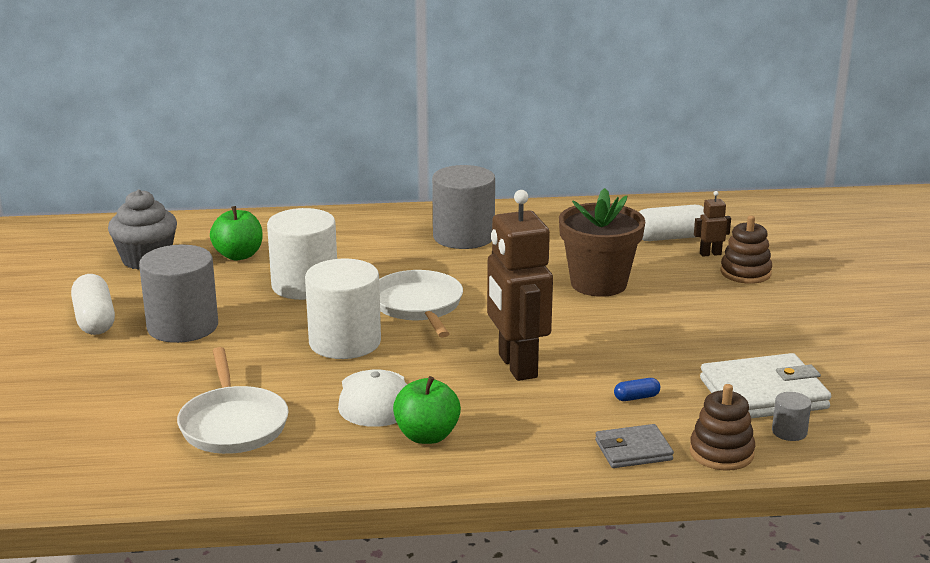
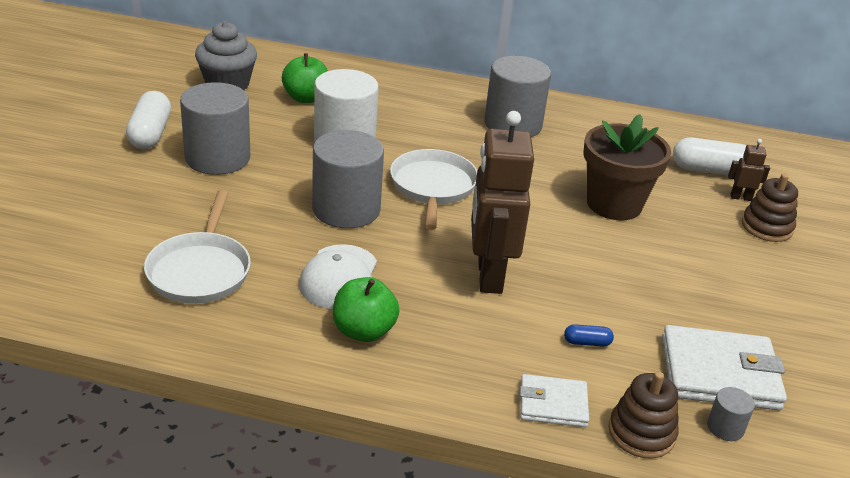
camera: 15 degrees right, 10 degrees up
white cylinder [305,258,381,359] -> grey cylinder [312,130,384,228]
grey wallet [595,424,674,468] -> white wallet [520,374,589,427]

